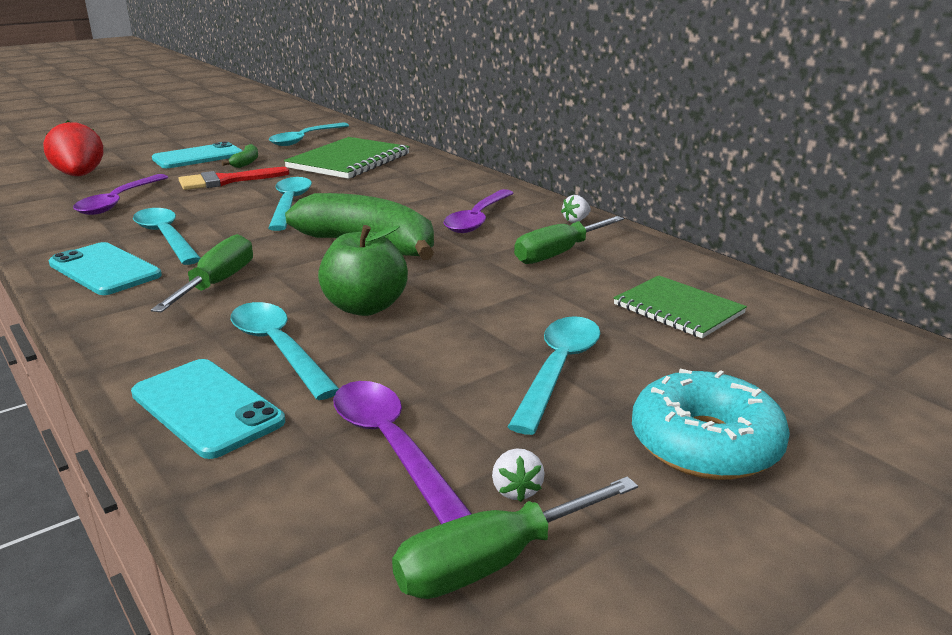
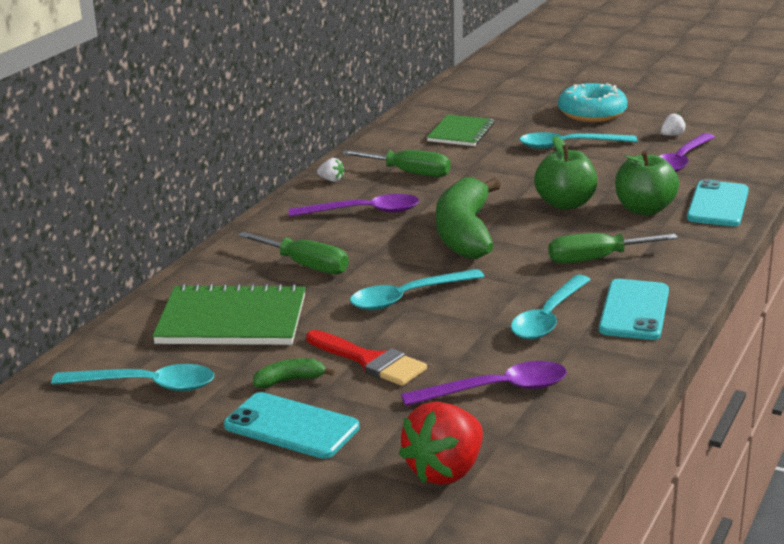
camera: 115 degrees left, 0 degrees up
turquoise spoon [231,302,339,400] -> green apple [615,151,679,215]
green screwdriver [392,477,638,599] -> green screwdriver moved to [238,232,349,274]

